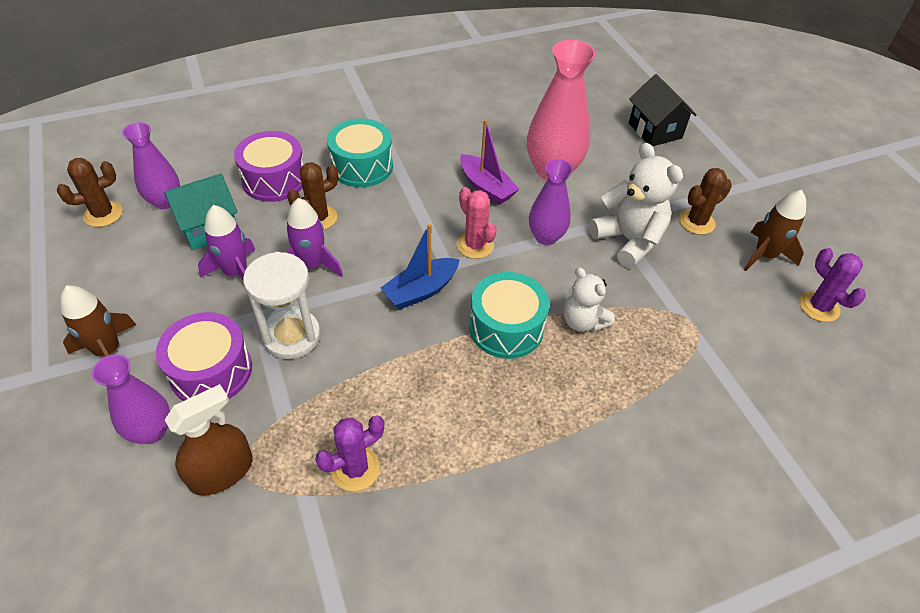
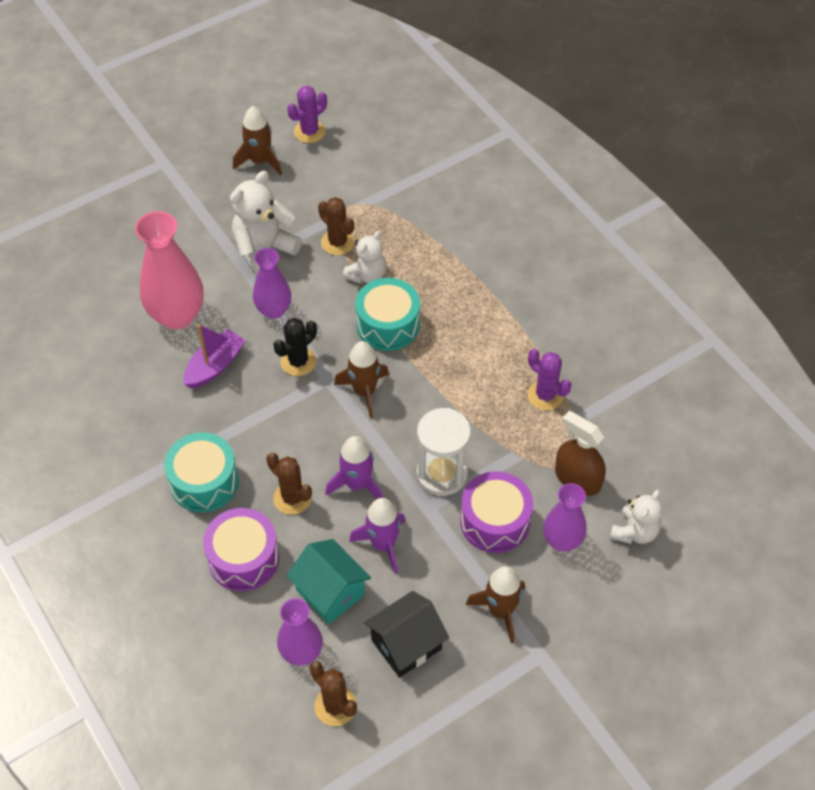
camera: 100 degrees left, 5 degrees up
blue boat [381,224,460,309] -> brown rocket [334,341,389,418]
pink cactus [457,187,497,259] -> black cactus [273,318,317,376]
black house [629,74,697,146] -> black house moved to [364,591,449,678]
brown cactus [679,168,732,235] -> brown cactus moved to [318,197,355,255]
none -> white teddy bear [610,490,662,544]

